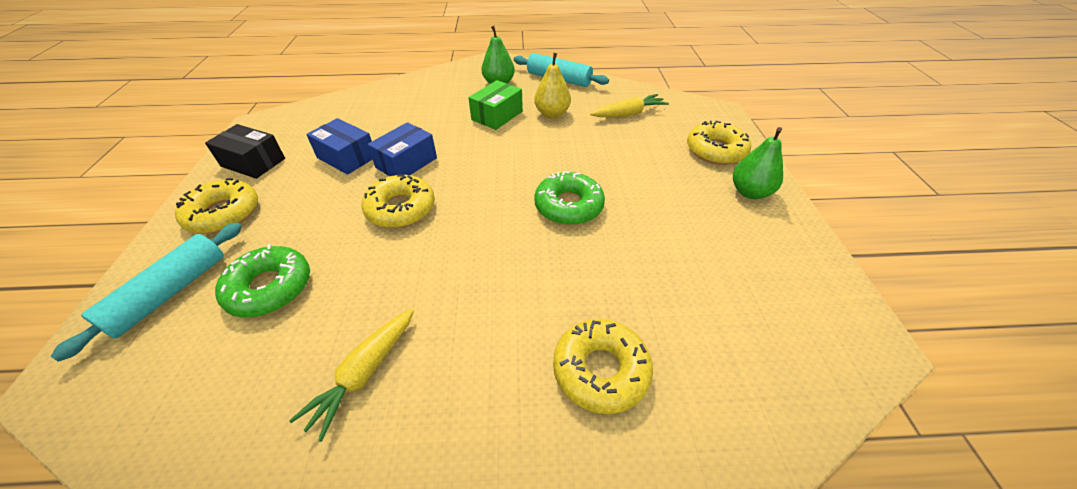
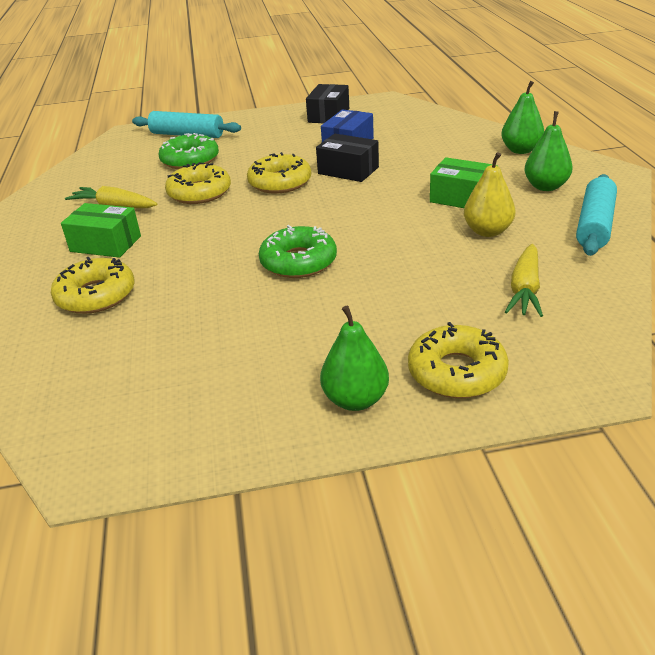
camera: 85 degrees right, 10 degrees down
yellow donut [175,178,258,234] -> yellow donut moved to [165,162,231,204]
blue box [367,122,437,176] -> black box [316,134,379,182]
yellow carrot [590,94,669,117] -> yellow carrot turned 45 degrees clockwise [505,244,543,317]
none -> green box [61,203,141,258]
none -> green pear [501,81,545,154]

